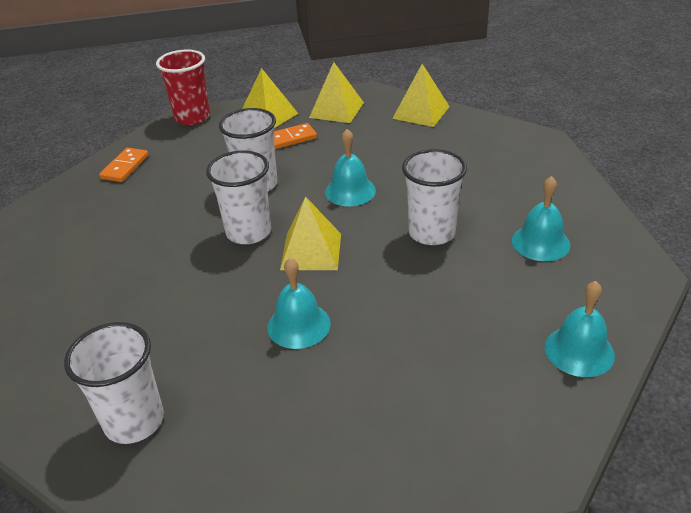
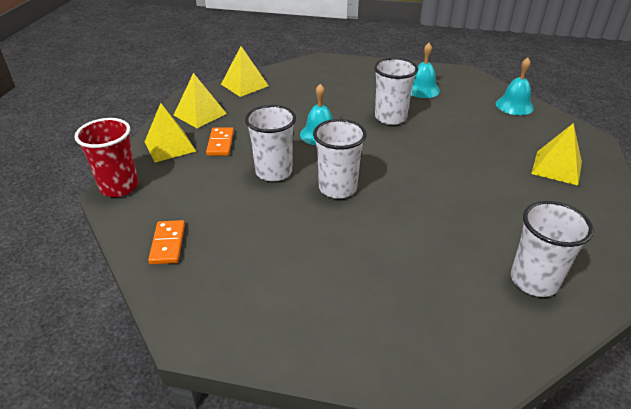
camera: 70 degrees left, 0 degrees up
orange domino [99,148,148,182] -> orange domino turned 45 degrees clockwise [148,220,185,265]
turquoise bell [267,258,330,349] -> none
yellow pyramid [280,196,341,270] -> yellow pyramid moved to [531,123,582,185]

